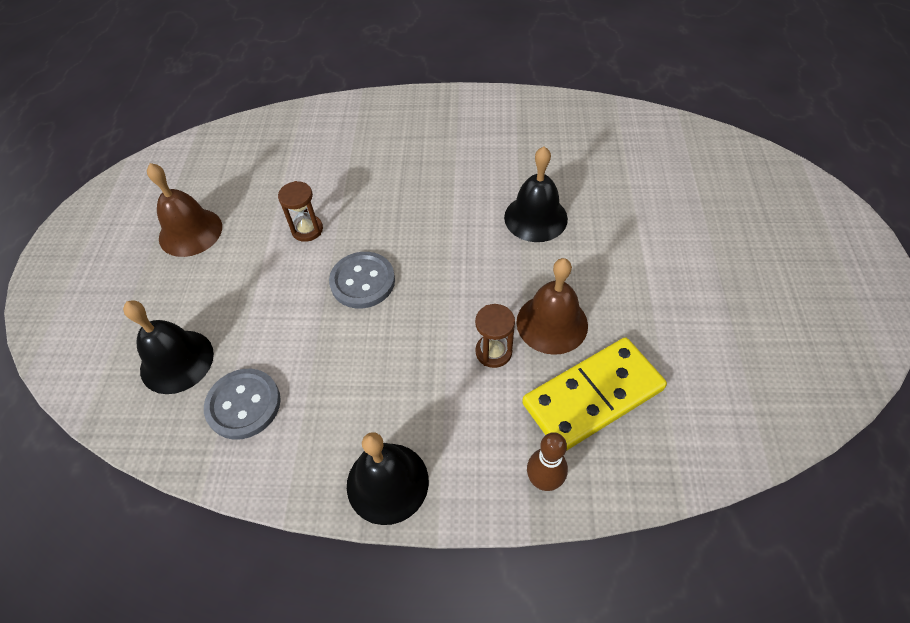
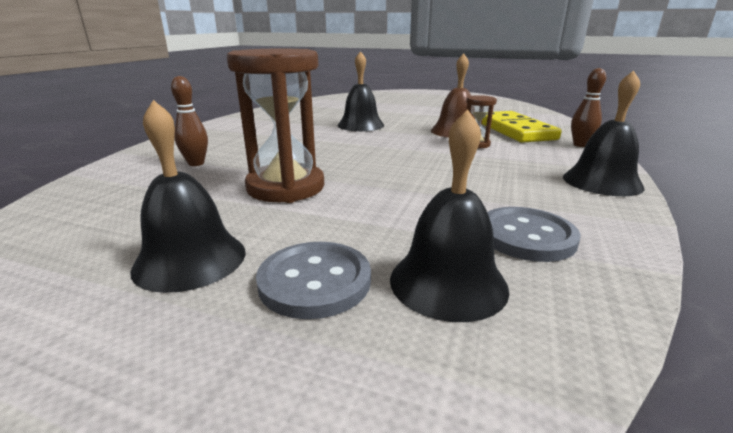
camera: 75 degrees left, 30 degrees down
brown bell [147,163,222,257] -> black bell [130,100,246,293]
brown hourglass [278,181,323,242] -> brown hourglass [227,49,324,203], size x2.06
grey button [329,252,395,309] -> grey button moved to [256,242,371,319]
none -> brown bowling pin [171,76,208,166]

